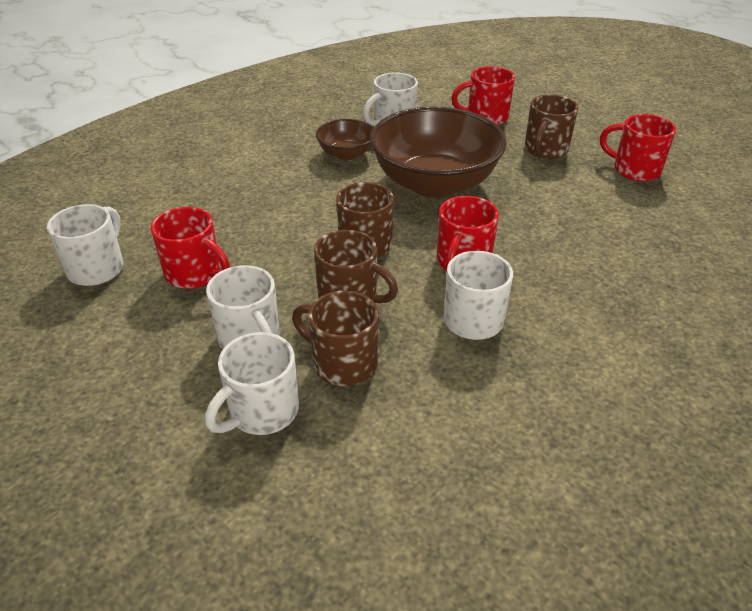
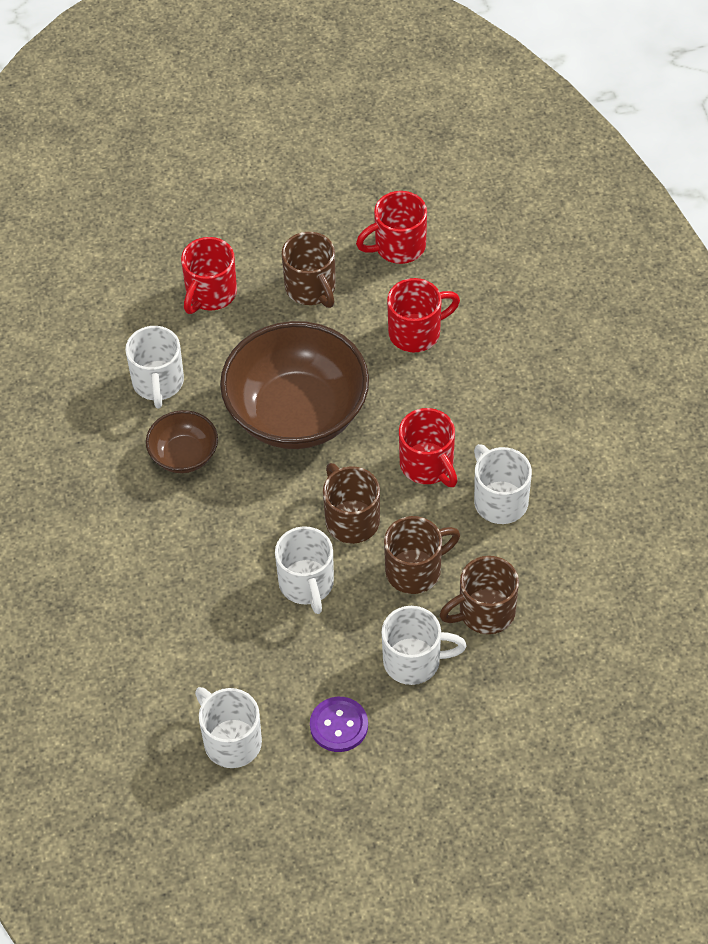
camera: 55 degrees left, 15 degrees up
red mug [151,207,230,289] -> red mug moved to [387,278,460,352]
white mug [205,332,299,435] -> white mug moved to [275,526,334,614]
none -> purple button [310,697,368,752]

